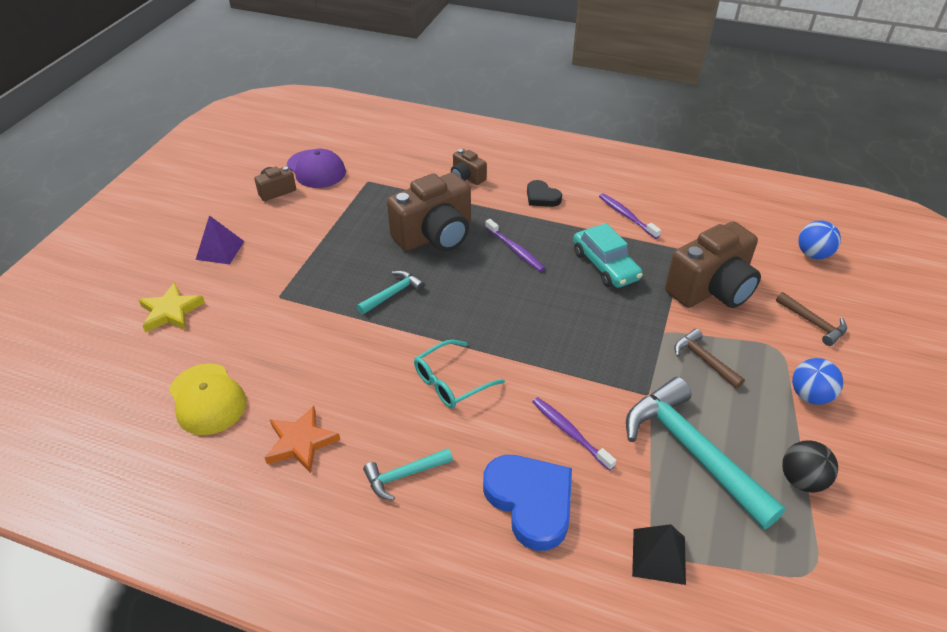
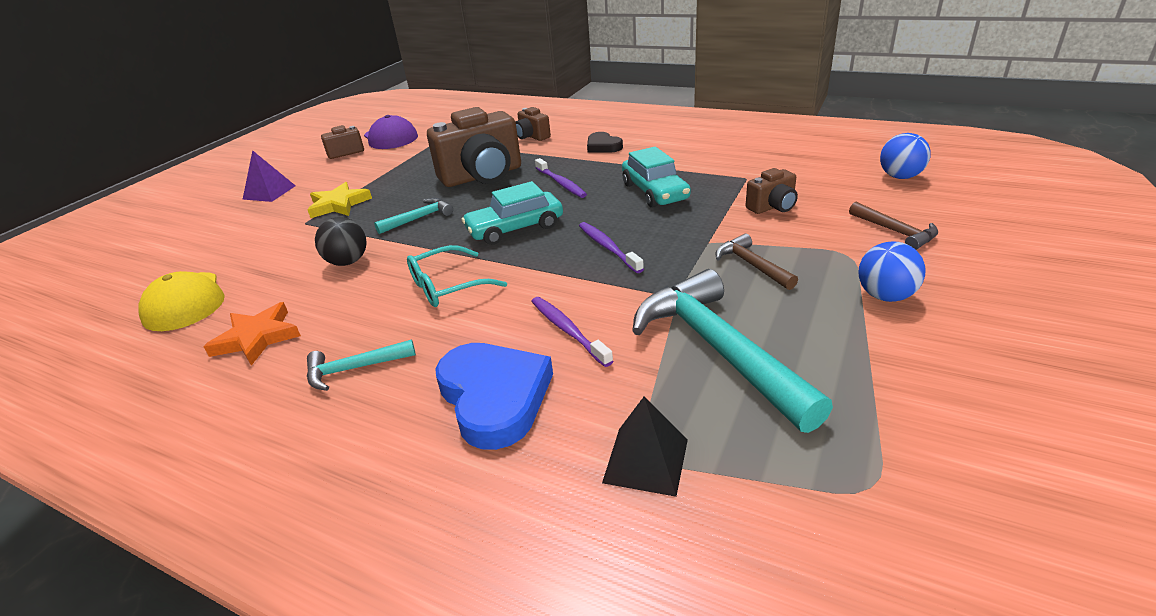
camera: 10 degrees right, 10 degrees down
yellow star [138,282,205,332] -> yellow star moved to [308,182,372,218]
purple toothbrush [599,193,661,239] -> purple toothbrush moved to [579,222,644,273]
brown camera [665,221,761,308] -> brown camera [746,168,798,214], size x0.48
black ball [782,440,838,493] -> black ball moved to [315,217,366,266]
none -> turquoise car [461,181,563,245]

